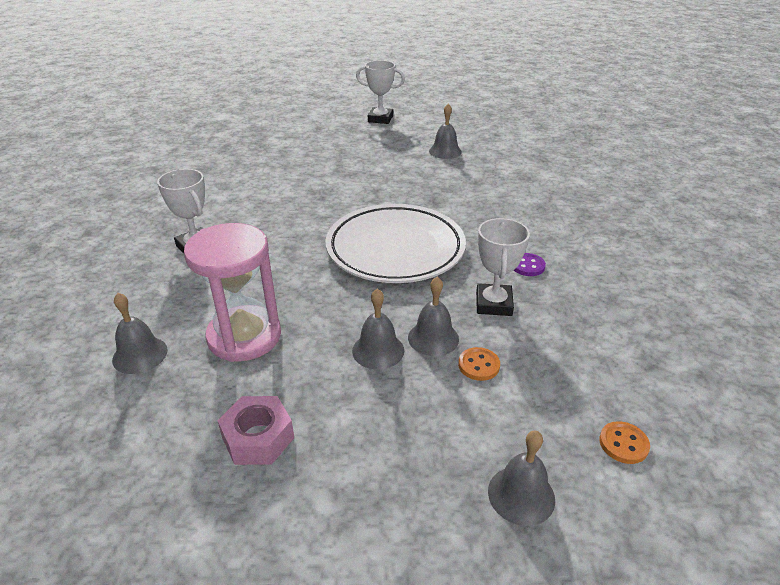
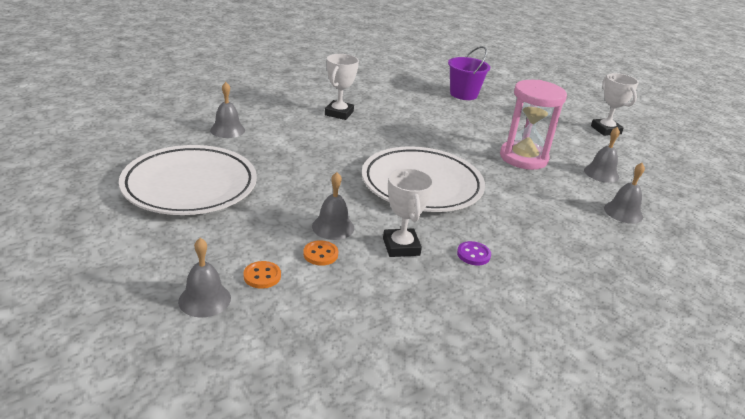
camera: 55 degrees right, 5 degrees down
pink hourglass [184,223,281,362] -> pink hourglass moved to [500,80,567,170]
pink nut [218,396,294,465] -> white plate [119,145,257,215]
grey bell [352,289,404,370] -> grey bell moved to [604,163,645,224]
white trophy [476,218,530,316] -> white trophy turned 75 degrees counterclockwise [383,168,434,257]
orange button [599,421,650,464] -> orange button moved to [243,261,281,289]
none -> purple bucket [448,46,490,100]

